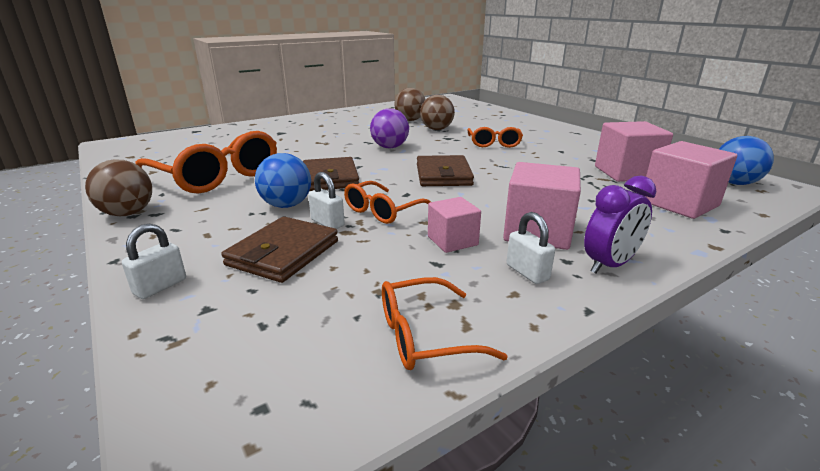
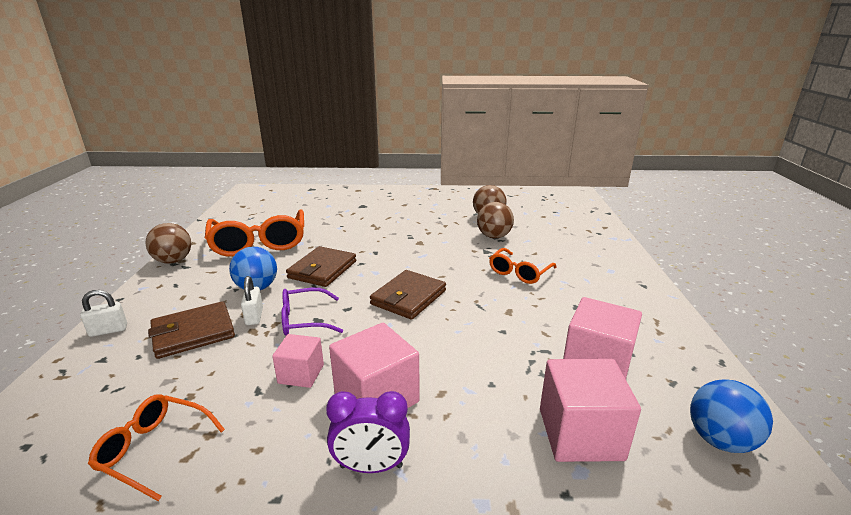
camera: 35 degrees right, 0 degrees up
orange glasses [344,181,431,224] -> purple glasses [281,288,343,336]
purple ball [370,108,409,149] -> none
white padlock [507,212,555,284] -> none

